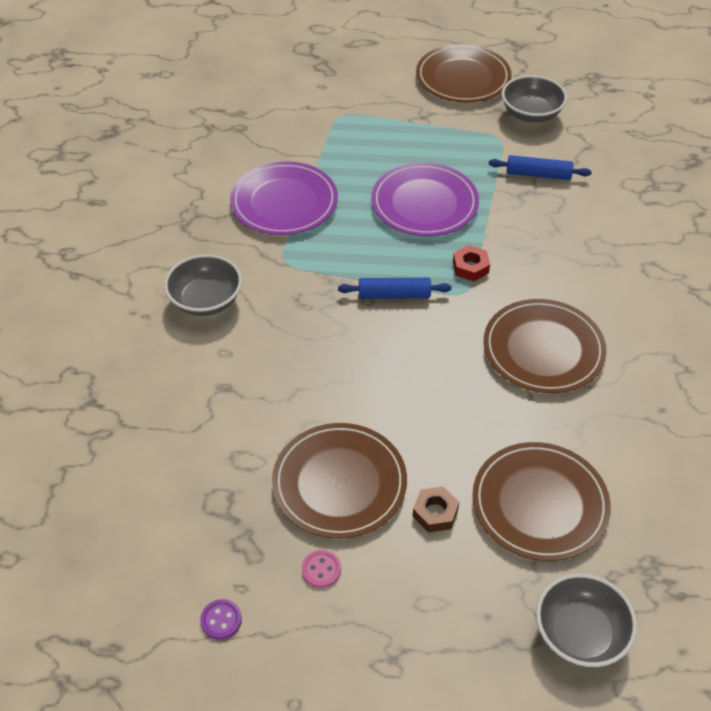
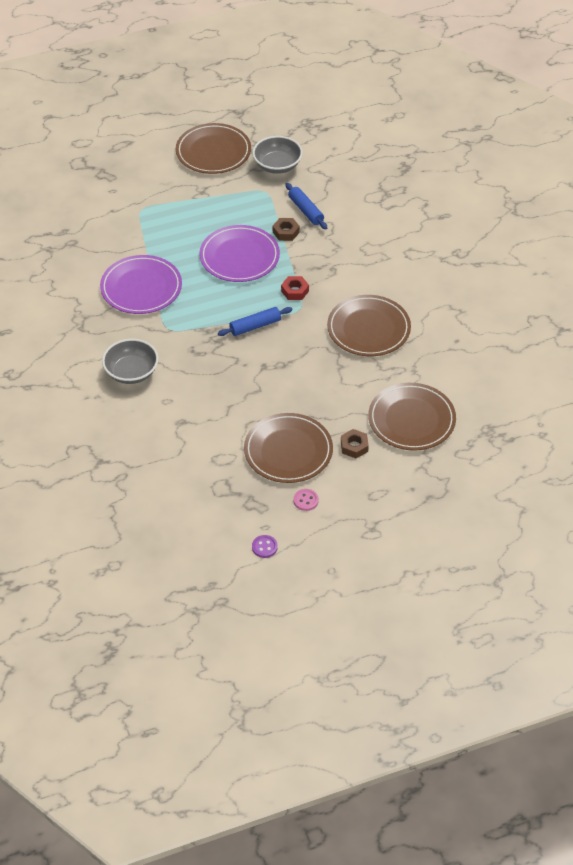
camera: 25 degrees left, 0 degrees up
blue rolling pin [489,155,592,180] -> blue rolling pin turned 75 degrees clockwise [285,183,327,229]
grey bowl [536,573,637,667] -> none
none -> brown nut [273,218,300,241]

